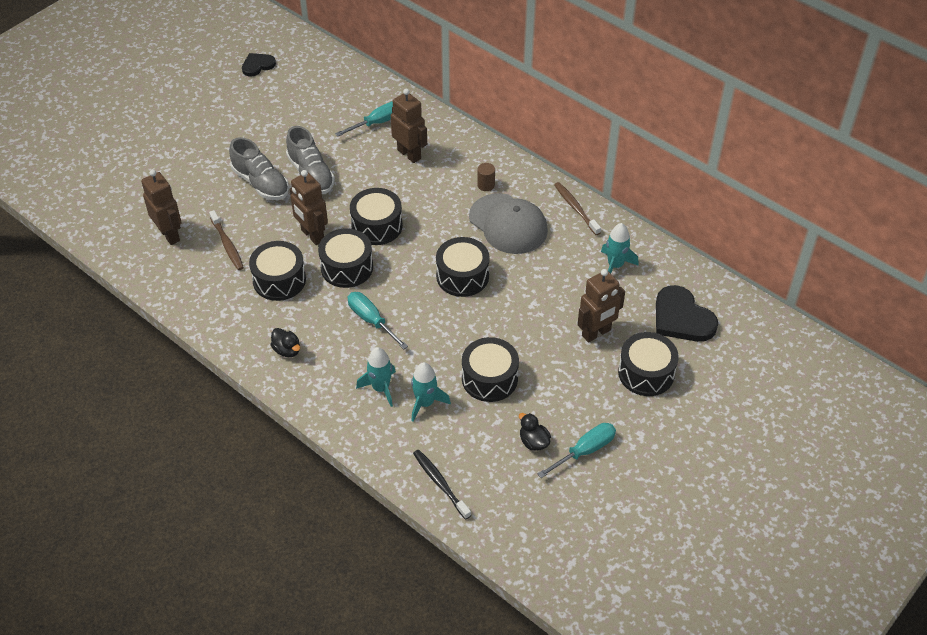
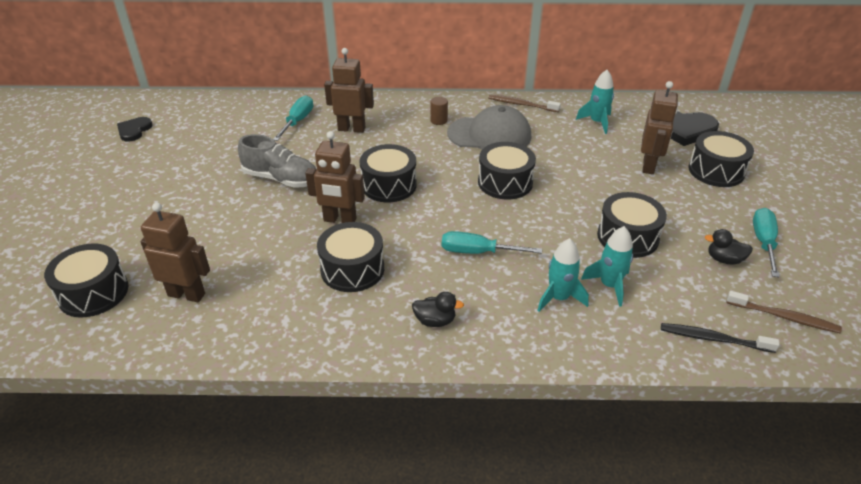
camera: 40 degrees left, 10 degrees down
brown toothbrush [209,210,244,270] -> brown toothbrush moved to [726,291,842,333]
grey shoe [229,137,289,200] -> none
black drum [318,228,373,288] -> black drum moved to [44,244,128,317]

